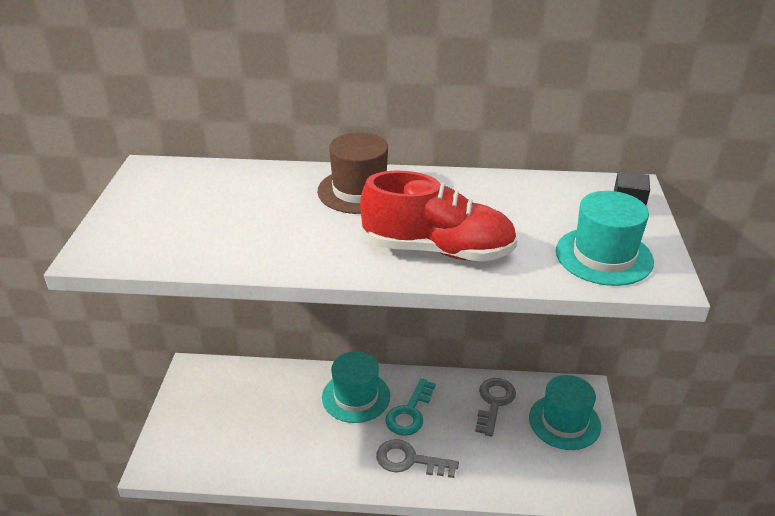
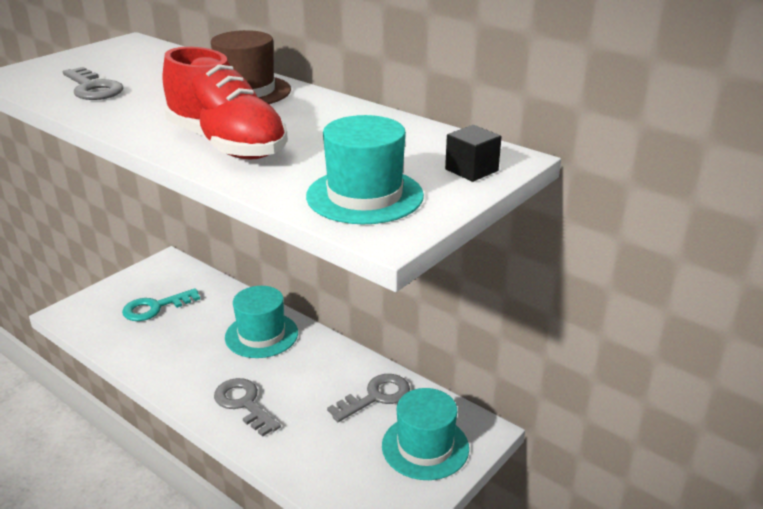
camera: 35 degrees right, 5 degrees down
turquoise key [385,378,436,436] -> turquoise key moved to [122,288,200,321]
none -> grey key [63,67,123,100]

